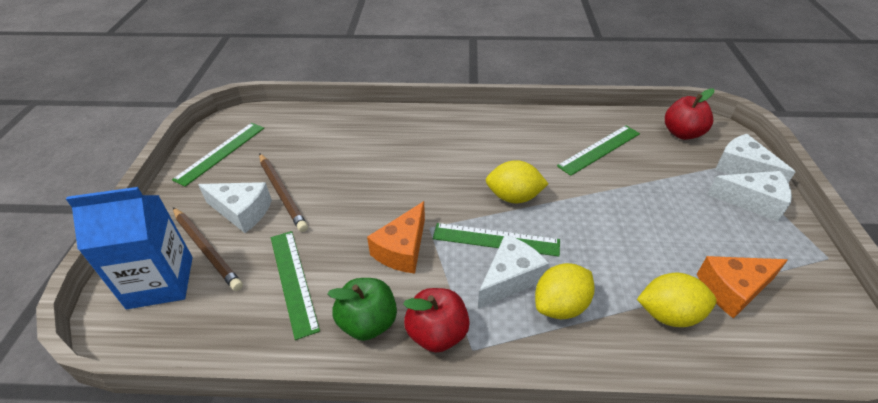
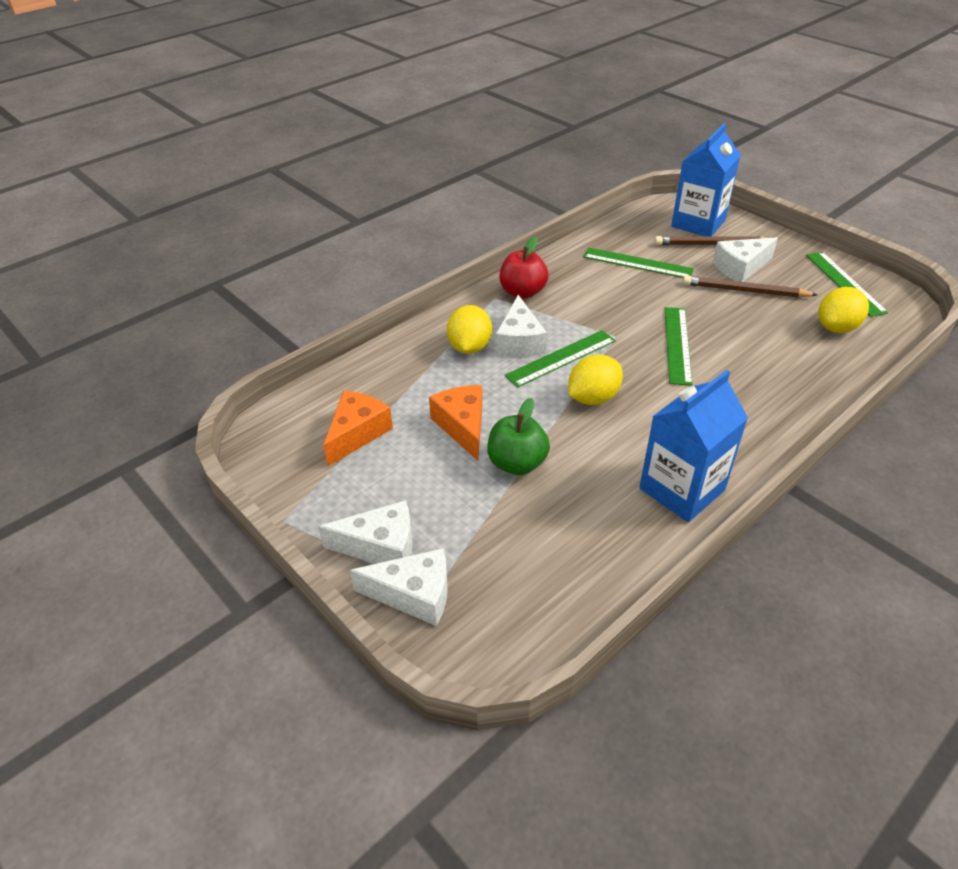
camera: 135 degrees right, 0 degrees up
green apple [328,278,397,341] -> green apple moved to [487,398,550,475]
orange cheese [367,201,425,274] -> orange cheese moved to [429,385,482,461]
green ruler [557,125,640,176] -> green ruler moved to [665,307,693,386]
yellow lemon [637,273,717,327] -> yellow lemon moved to [818,287,869,333]
red apple [665,88,715,140] -> none
white cheese [707,171,792,222] -> white cheese turned 150 degrees counterclockwise [318,500,412,564]
none -> blue carton [639,370,748,522]

